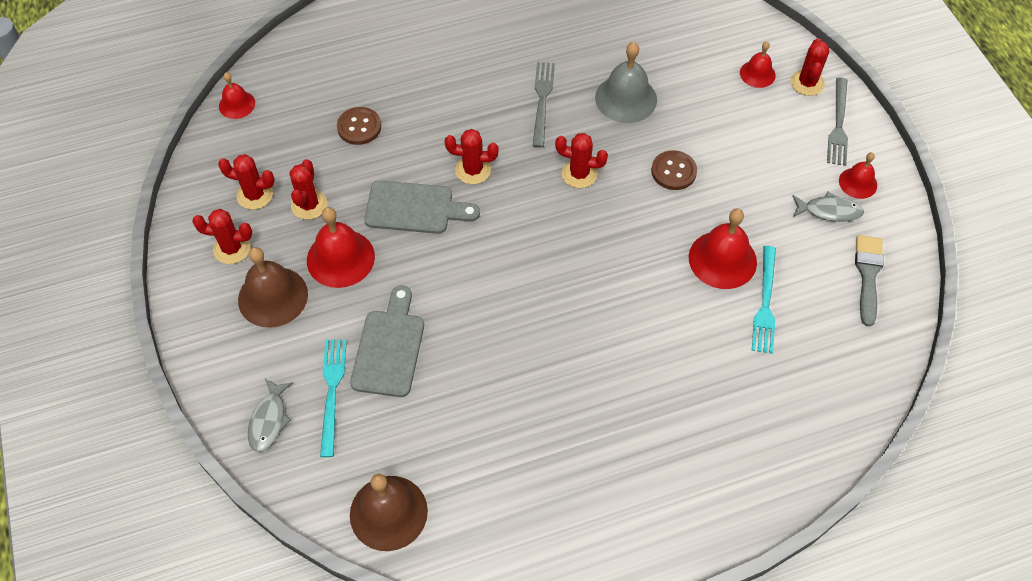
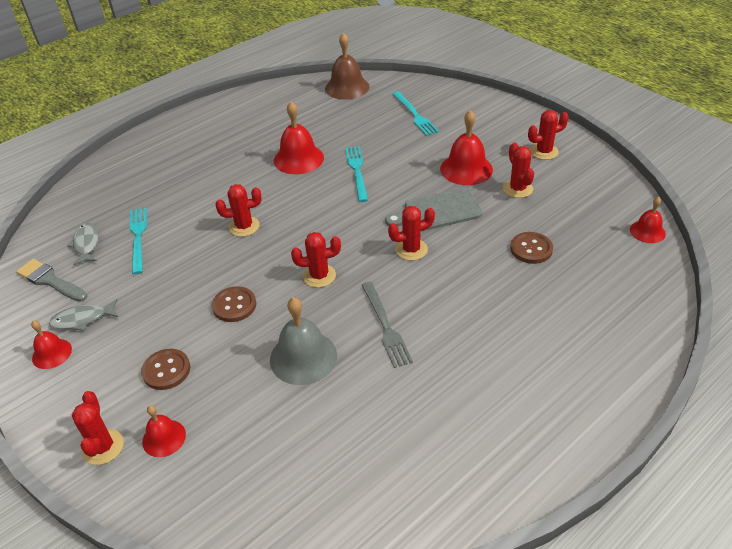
camera: 160 degrees right, 15 degrees down
red cactus [218,154,275,210] -> red cactus moved to [215,184,262,237]
brown bell [238,247,308,328] -> none
grey fish [248,379,293,452] -> grey fish moved to [67,223,99,266]
grey cutting board [350,285,424,397] -> none
red bell [689,208,757,289] -> red bell moved to [274,102,324,174]
grey fork [827,77,848,166] -> none
grey brush [855,235,884,327] -> grey brush turned 135 degrees clockwise [16,259,87,302]
none -> brown button [141,349,190,390]
none -> turquoise fork [345,146,368,202]

